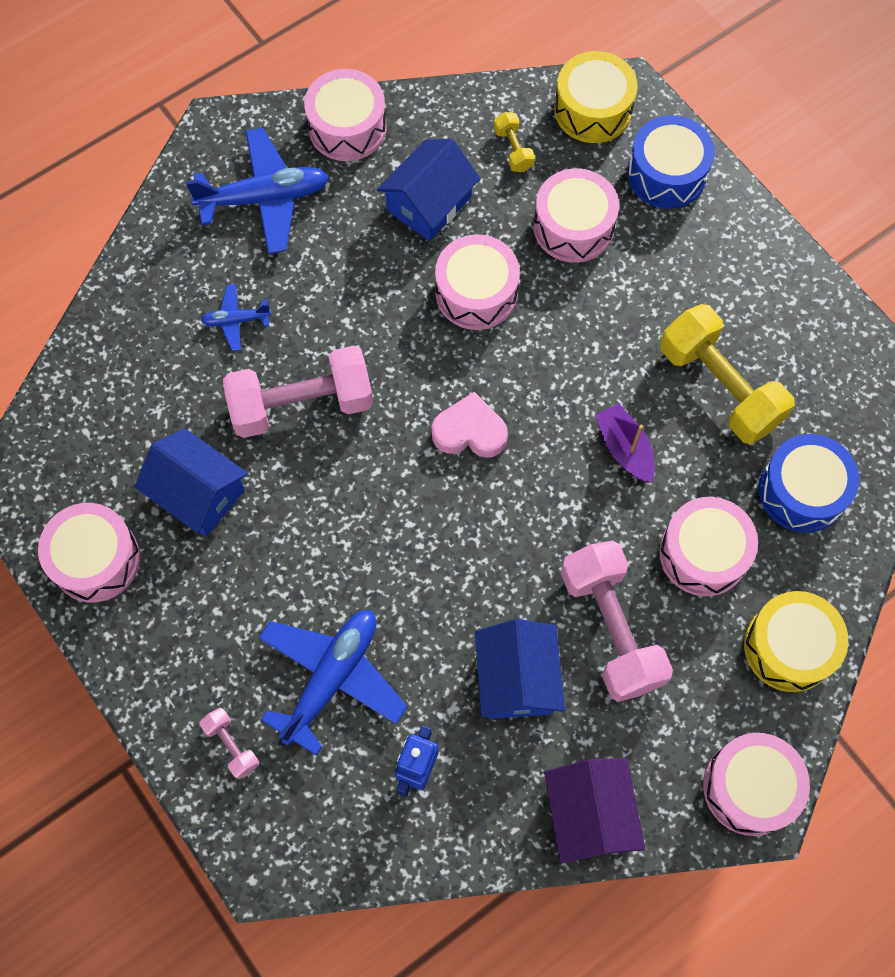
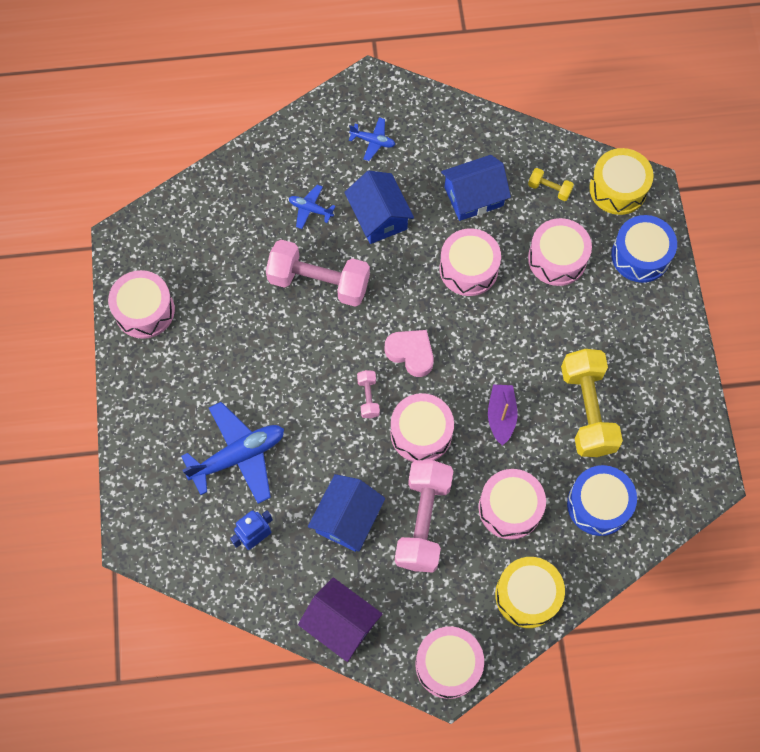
camera: 30 degrees right, 0 degrees up
blue house [134,428,248,536] -> blue house moved to [345,171,414,244]
blue plane [186,128,329,254] -> blue plane [349,117,395,161], size x0.49
pink dumbbell [199,708,259,779] -> pink dumbbell moved to [357,370,380,418]
pink drum [304,69,387,161] -> pink drum moved to [390,393,454,462]
yellow dumbbell [494,112,535,172] -> yellow dumbbell turned 75 degrees counterclockwise [528,168,574,201]
purple house [544,758,645,863] -> purple house turned 75 degrees counterclockwise [298,577,382,662]

